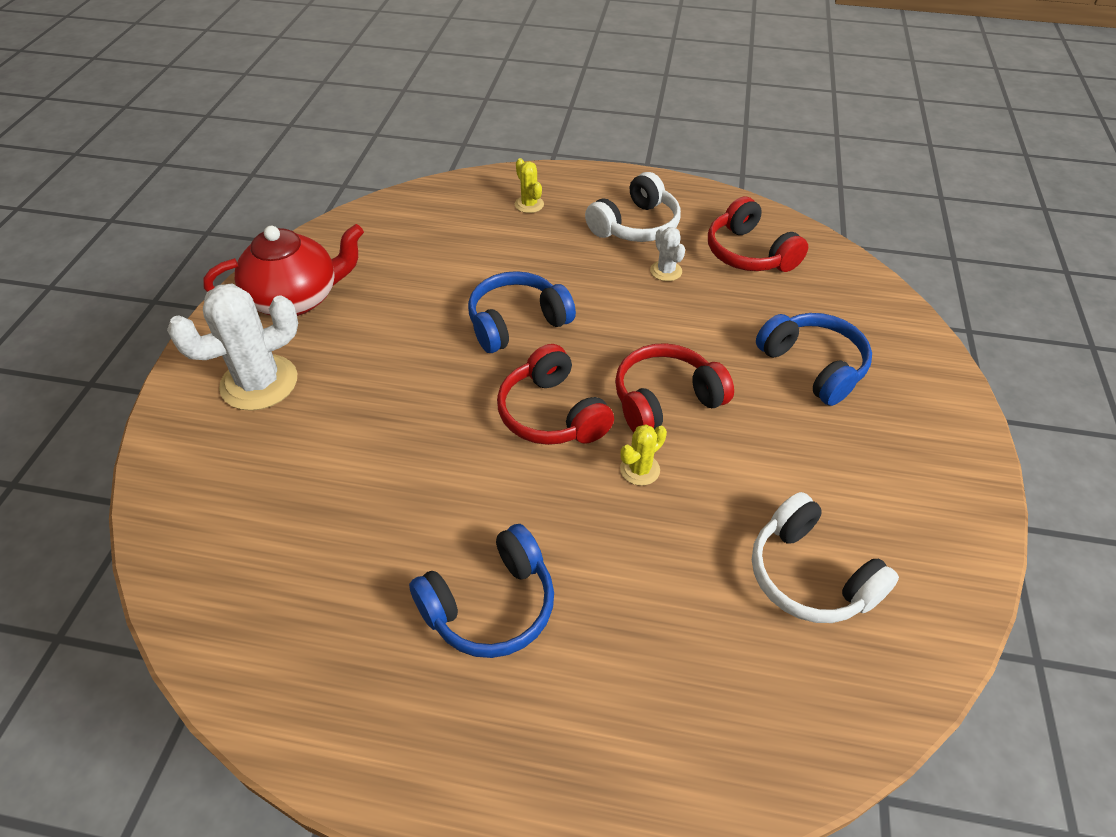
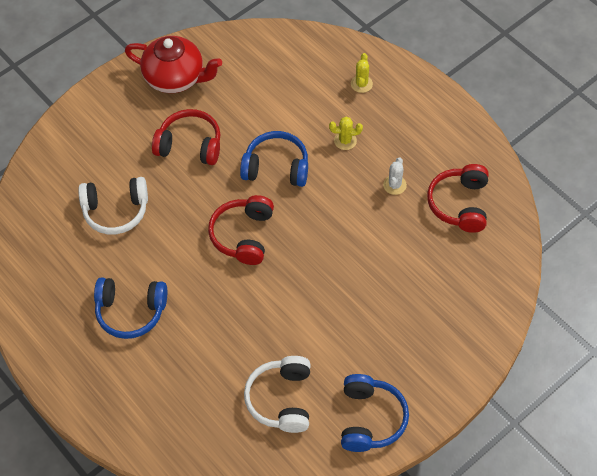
camera: 40 degrees right, 10 degrees up
white cactus [167,284,298,411] -> none
white headphones [585,172,681,242] -> white headphones moved to [78,177,148,234]
red headphones [615,343,734,433] -> red headphones moved to [152,109,221,165]
yellow cactus [620,424,667,486] -> yellow cactus moved to [329,117,363,150]
blue headphones [756,313,872,406] -> blue headphones moved to [341,374,409,452]

